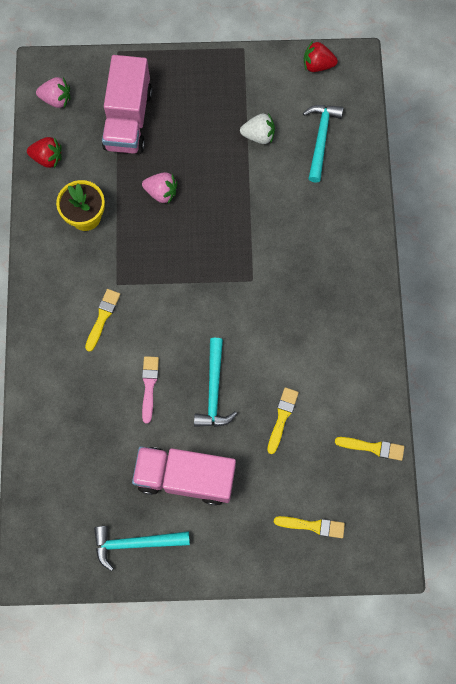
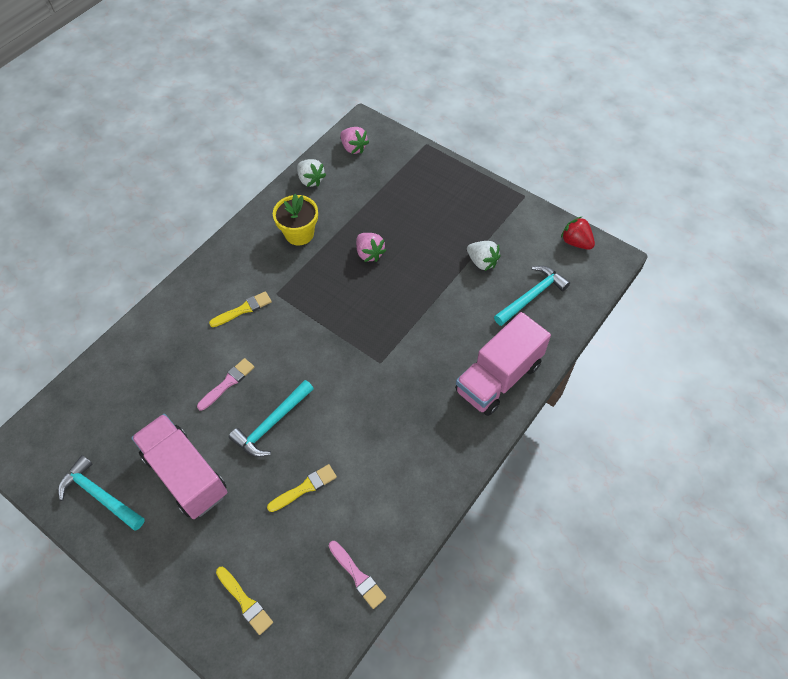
camera: 40 degrees right, 15 degrees down
red strawberry [27,137,62,168] -> white strawberry [297,159,326,187]
pink truck [102,55,152,154] -> pink truck moved to [455,312,551,416]
yellow brush [335,437,404,461] -> pink brush [329,541,386,609]

